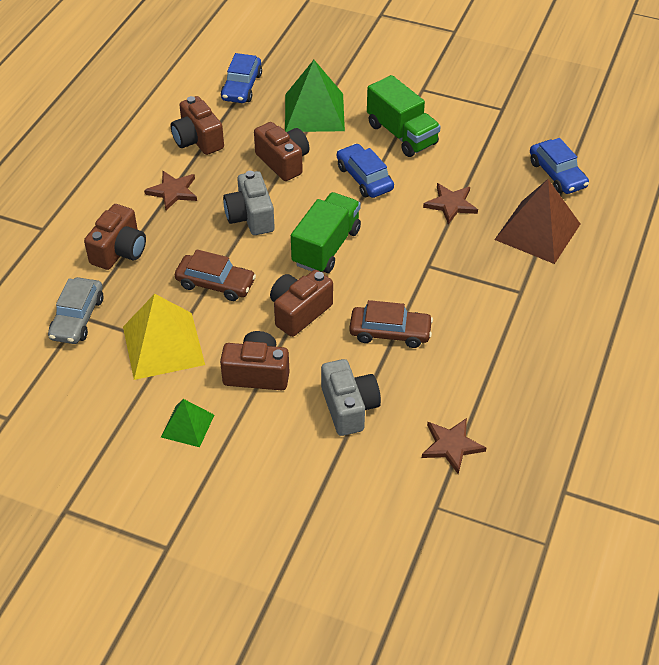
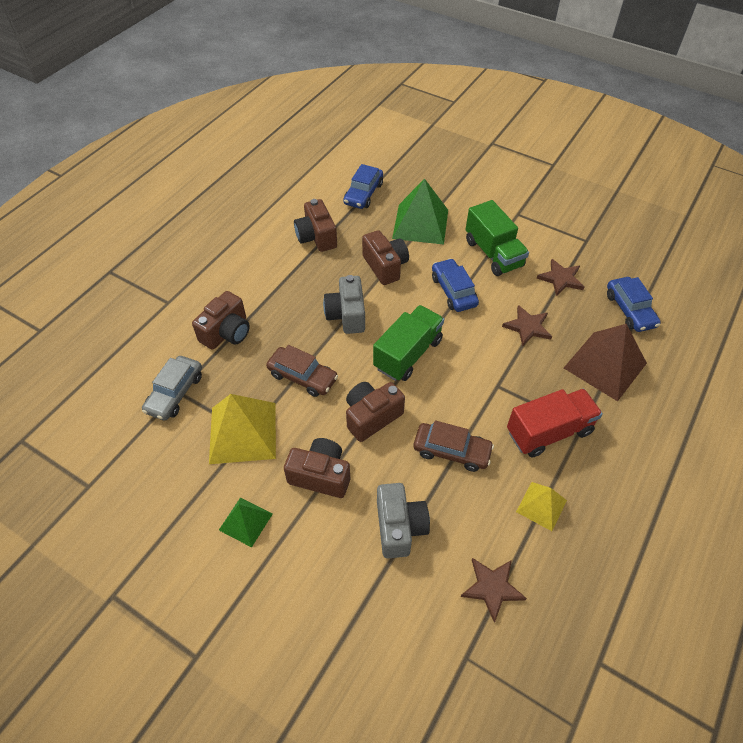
camera: 10 degrees right, 5 degrees up
brown star [144,171,197,211] -> brown star moved to [537,259,584,296]
none -> red truck [507,389,603,458]
none -> yellow pyramid [516,482,567,531]

